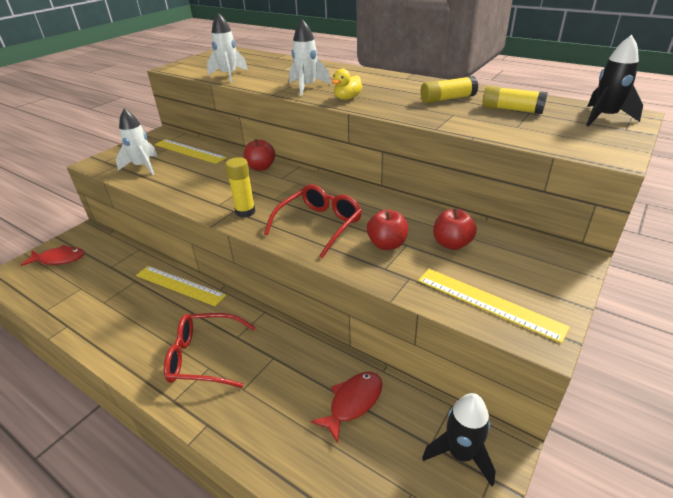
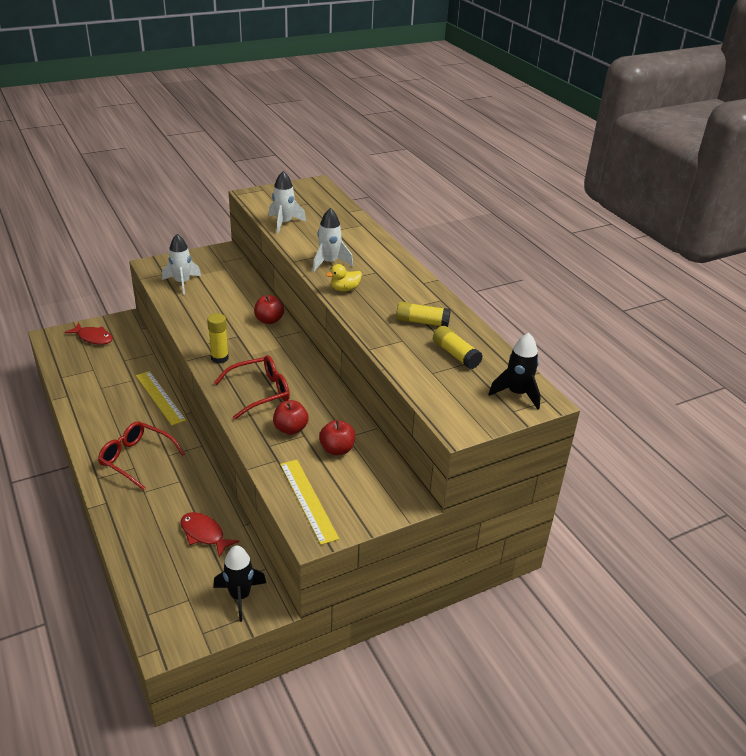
camera: 25 degrees right, 0 degrees up
yellow ruler [155,139,227,164] -> none
red fish [311,372,382,443] -> red fish turned 120 degrees counterclockwise [180,512,239,557]

